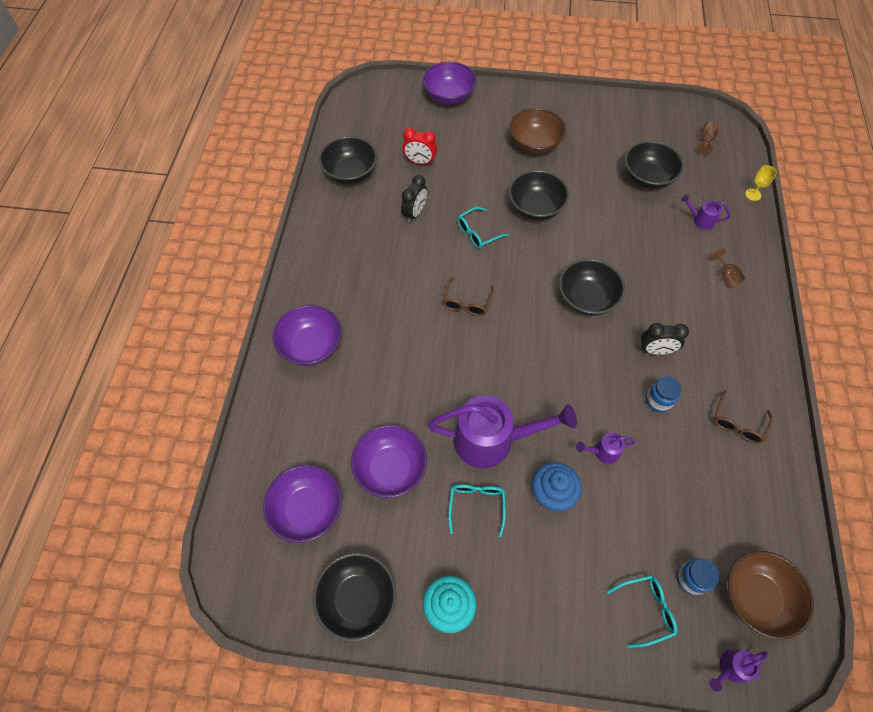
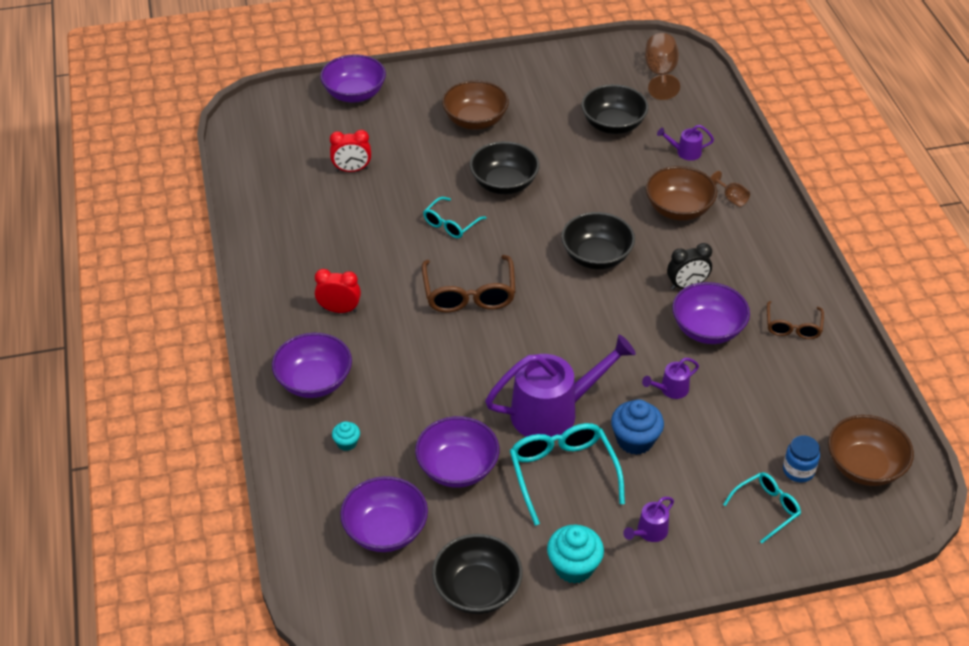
camera: 20 degrees left, 15 degrees down
black bowl [319,136,377,184] -> none
black clock [401,175,427,223] -> none
brown glasses [442,277,494,316] -> brown glasses [422,255,515,312], size x1.66
turquoise glasses [448,484,506,537] -> turquoise glasses [510,423,625,526], size x1.66
blue jar [646,376,682,413] -> purple bowl [672,282,750,344]
brown goblet [697,121,719,155] -> brown goblet [645,33,680,100], size x1.83
purple watering can [709,650,768,692] -> purple watering can moved to [623,497,674,542]
yellow goblet [745,165,777,201] -> none
none -> red clock [315,269,361,313]
none -> turquoise cupcake [332,421,360,451]
none -> brown bowl [646,166,717,221]

